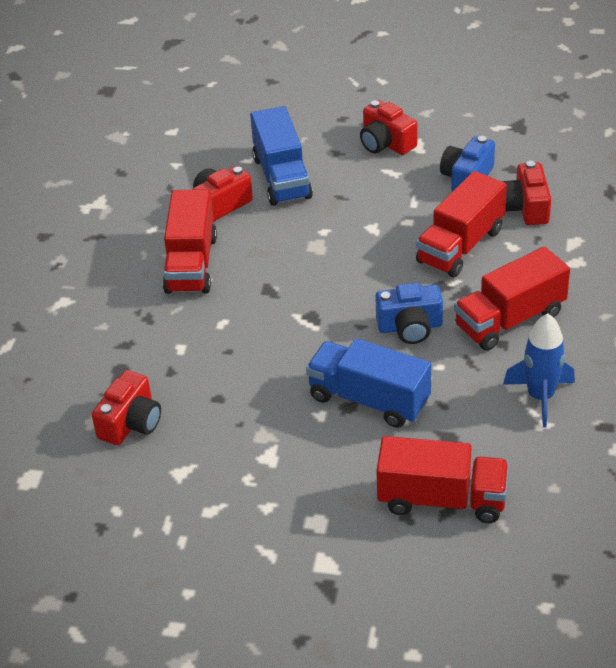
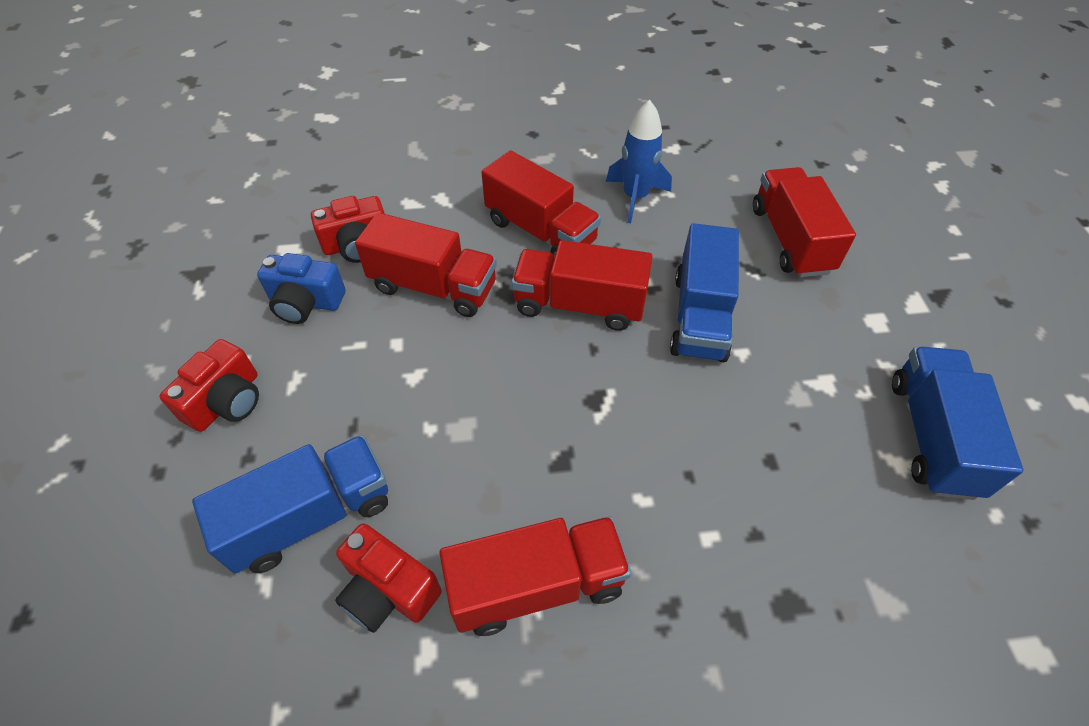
camera: 110 degrees left, 10 degrees up
red camera [92,370,161,445] -> none
blue camera [375,283,443,344] -> red truck [511,240,652,331]
none -> blue truck [892,347,1023,500]

